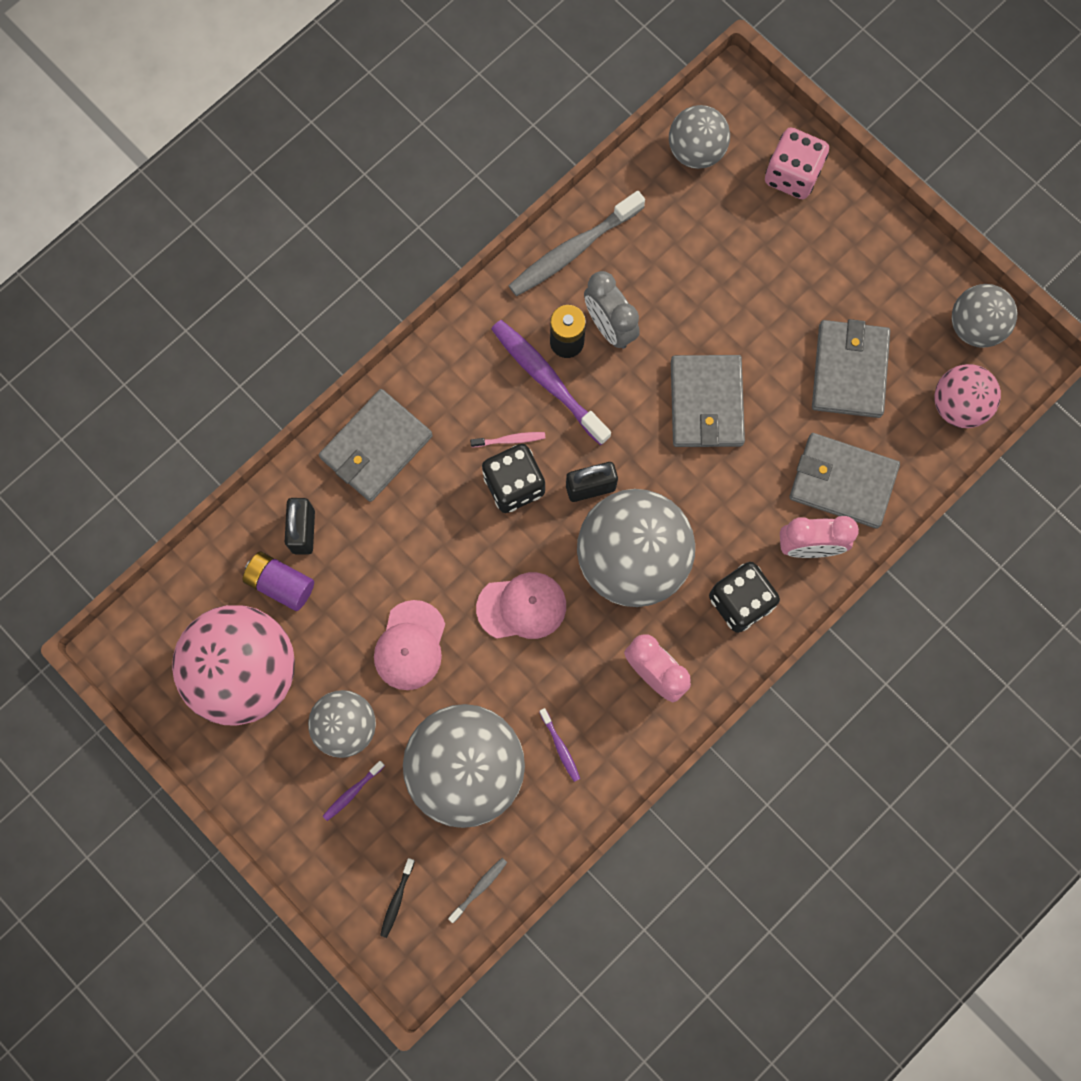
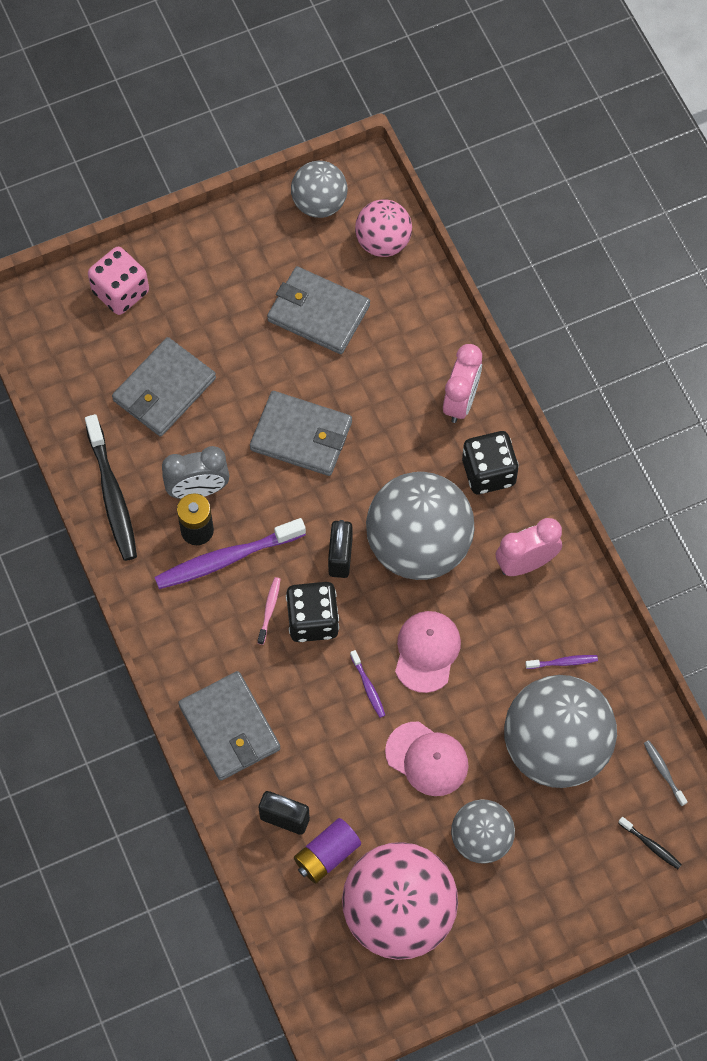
camera: 70 degrees left, 10 degrees down
purple toothbrush [323,761,385,821] -> purple toothbrush moved to [350,650,385,718]
grey toothbrush [508,191,645,296] -> black toothbrush [85,414,137,561]
grey ball [669,105,730,169] -> none
grey wallet [789,433,900,529] -> grey wallet moved to [112,337,216,437]

